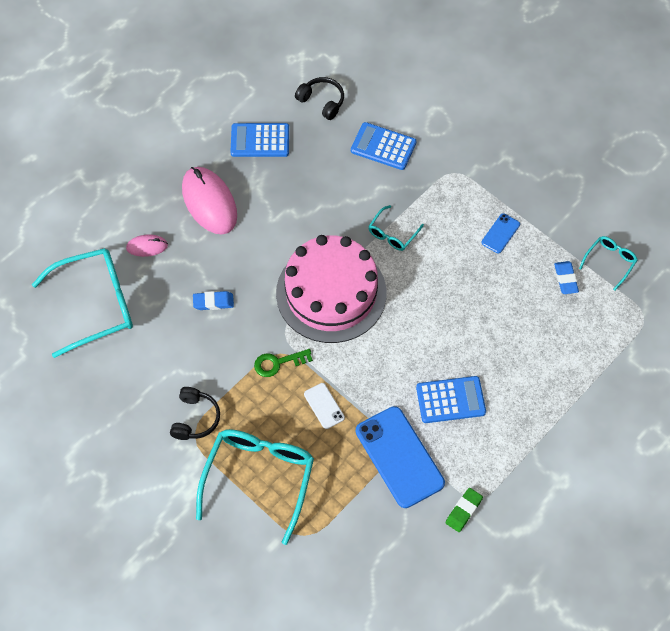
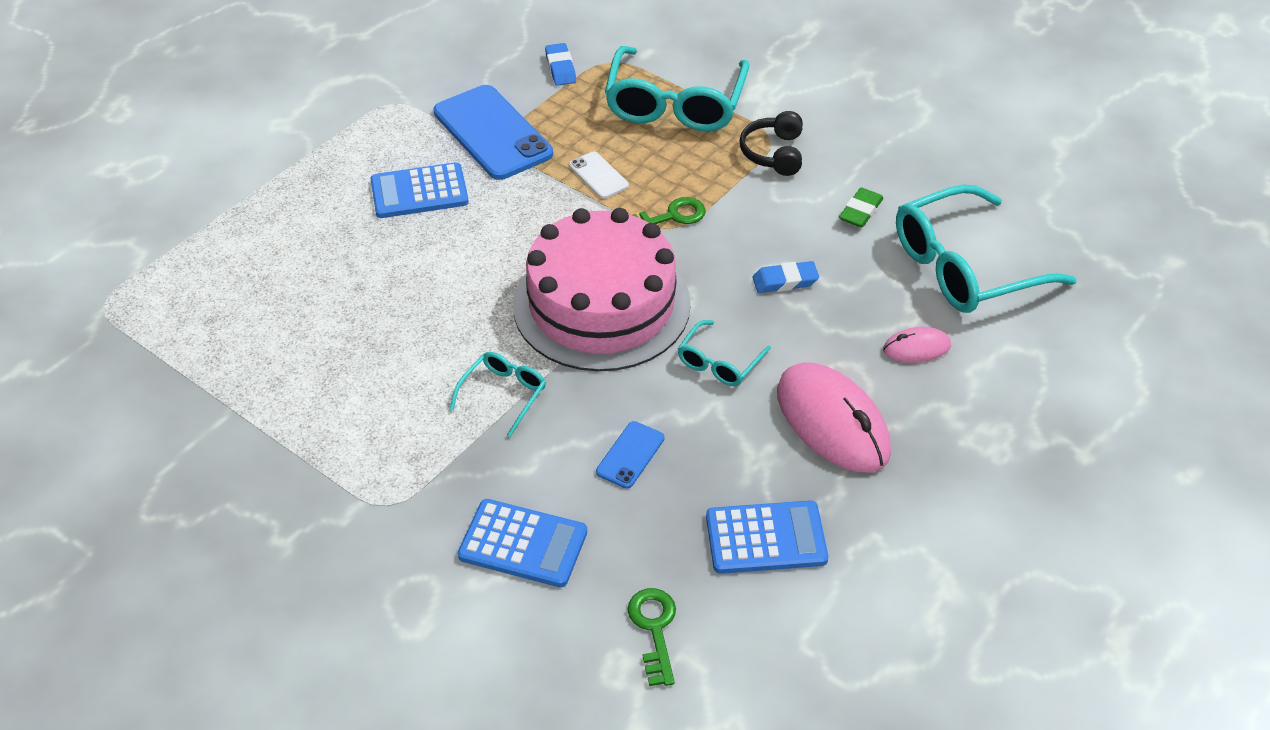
camera: 175 degrees right, 15 degrees down
black headphones [295,77,344,120] -> green key [627,588,676,686]
green eraser [445,488,483,532] -> green eraser moved to [839,188,883,228]
blue phone [481,213,520,253] -> blue phone moved to [596,421,664,489]
blue eraser [554,261,579,294] -> blue eraser moved to [545,43,576,86]
turquoise glasses [579,236,638,291] -> turquoise glasses moved to [678,320,771,386]

